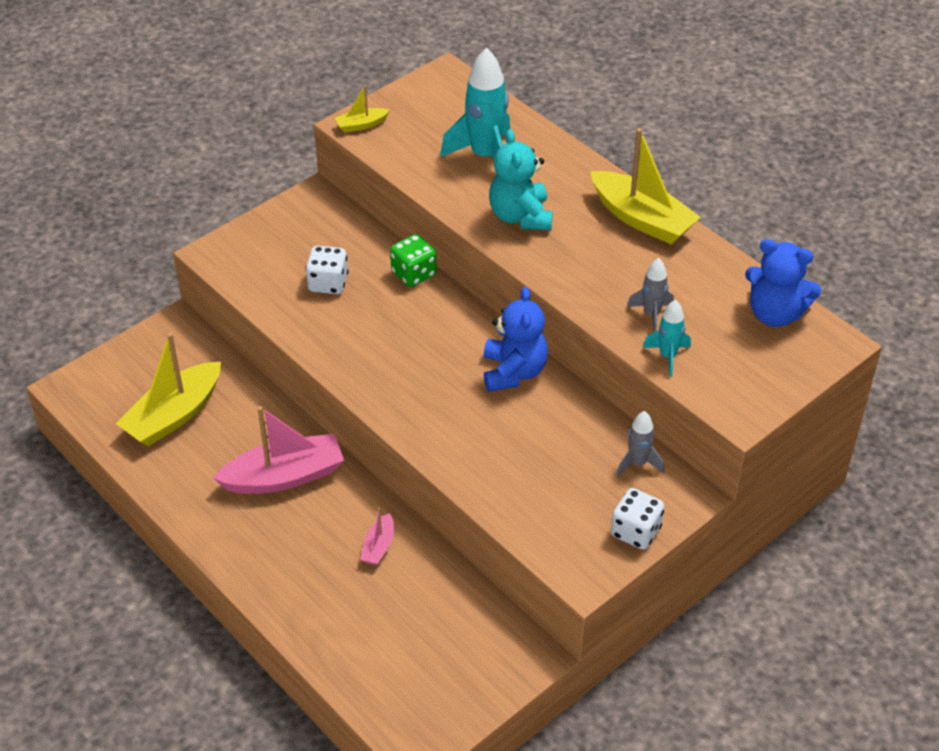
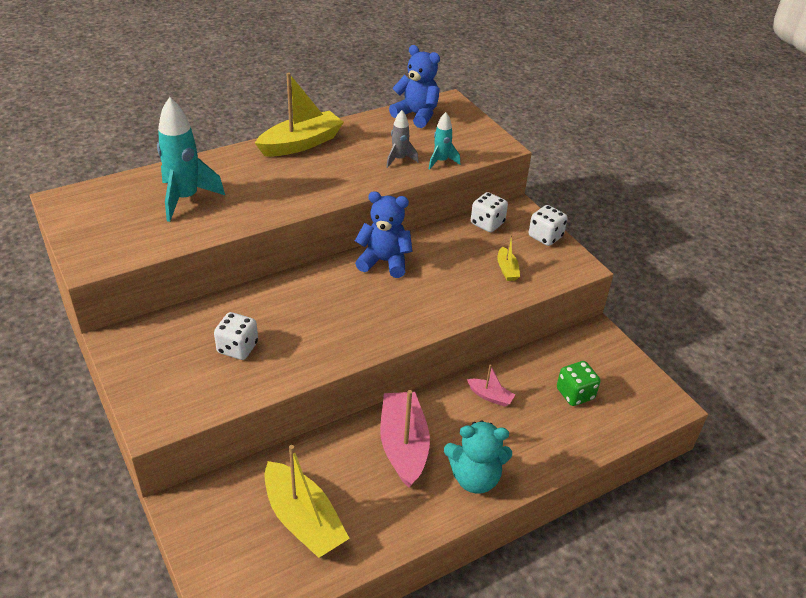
camera: 80 degrees left, 5 degrees down
yellow boat [335,85,390,133] -> yellow boat moved to [497,234,520,281]
green dice [390,234,437,287] -> green dice moved to [557,361,600,406]
turquoise teddy bear [489,129,553,230] -> turquoise teddy bear moved to [444,420,512,494]
grey rocket [616,411,664,477] -> white dice [471,192,508,232]
blue teddy bear [745,239,822,327] -> blue teddy bear turned 90 degrees counterclockwise [389,45,440,128]

